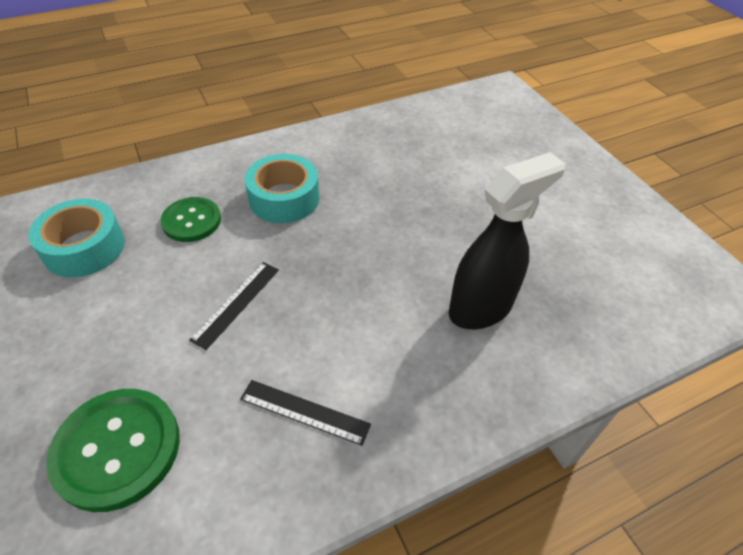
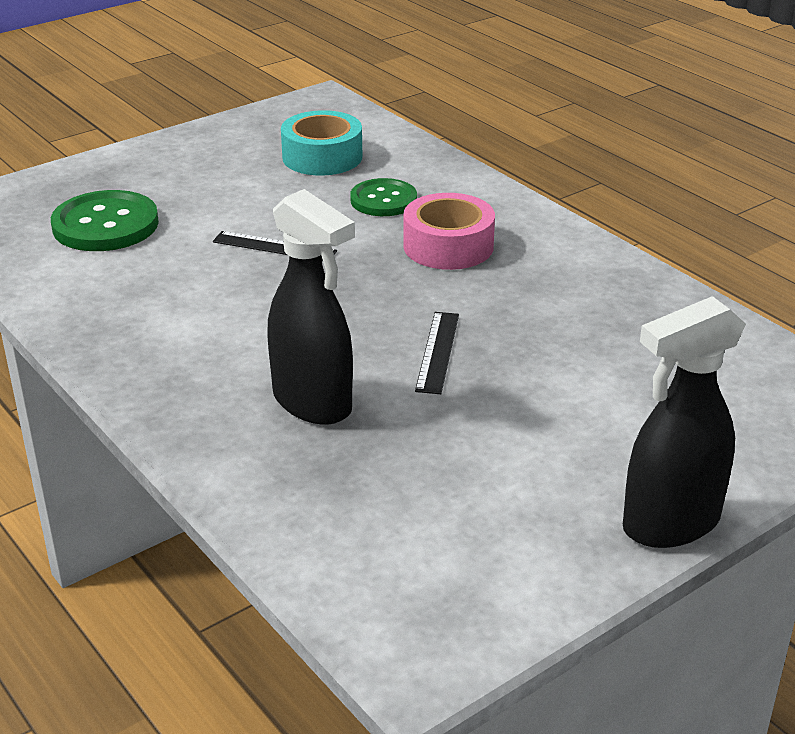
camera: 80 degrees right, 15 degrees down
black ruler [240,380,371,446] -> black ruler moved to [415,312,459,394]
turquoise tape [245,154,319,223] -> pink tape [403,193,495,270]
none -> black spray bottle [623,296,746,548]

